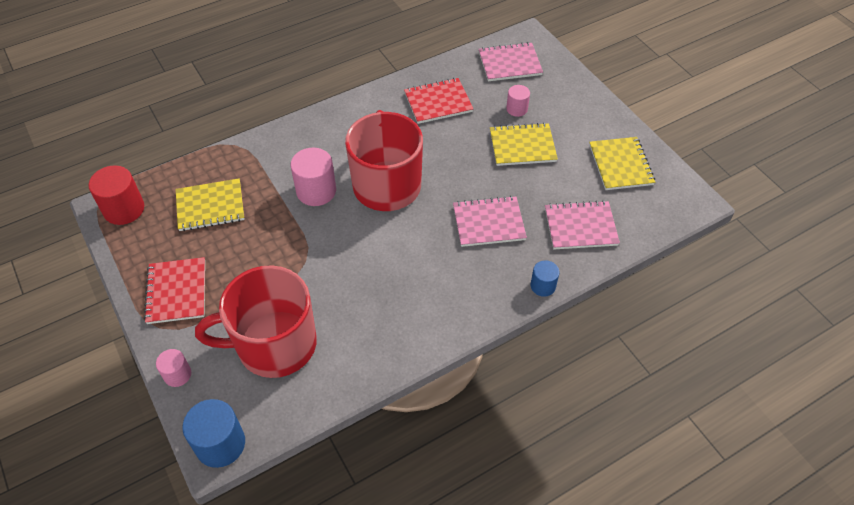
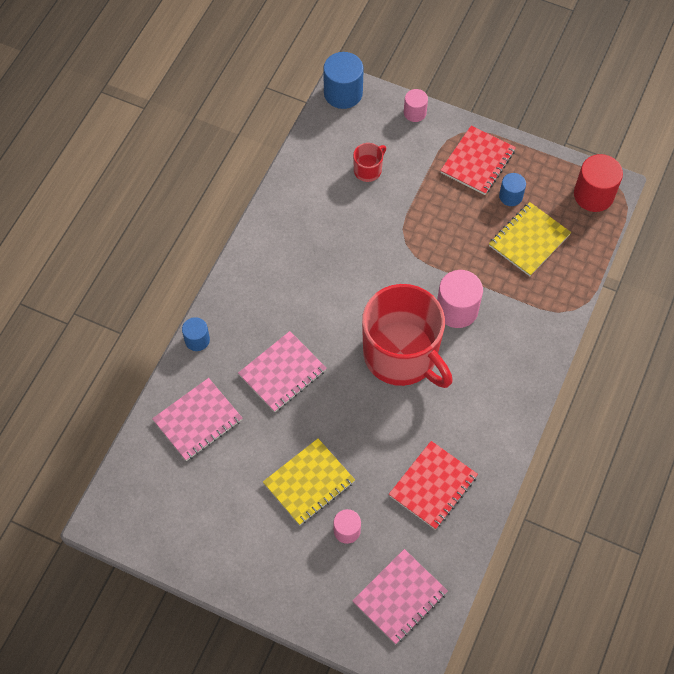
camera: 145 degrees right, 10 degrees up
red notebook [144,257,205,324] -> red notebook turned 75 degrees clockwise [440,125,516,195]
red mug [195,265,317,378] -> red mug [353,143,386,182], size x0.40
yellow notebook [589,137,655,190] -> none
none -> blue cylinder [499,173,526,206]

